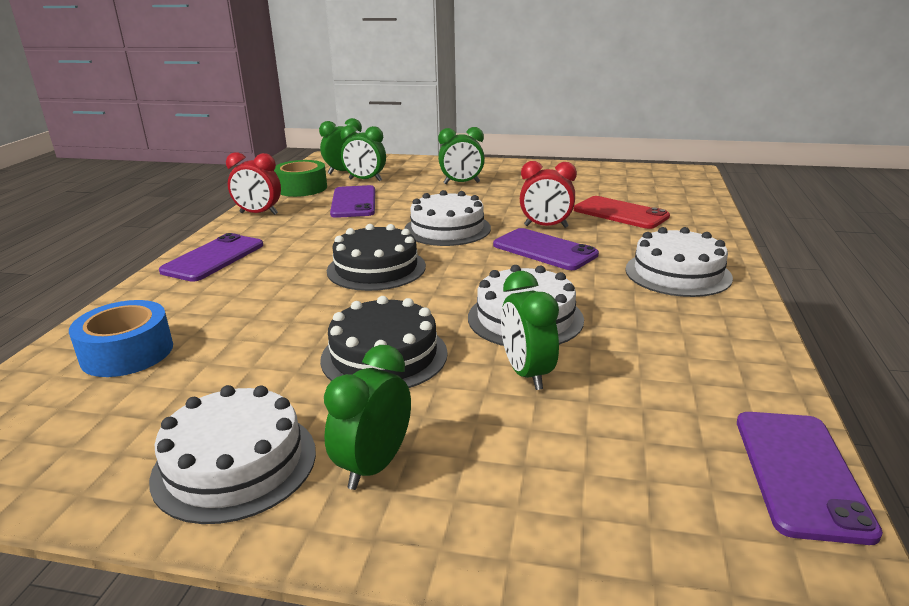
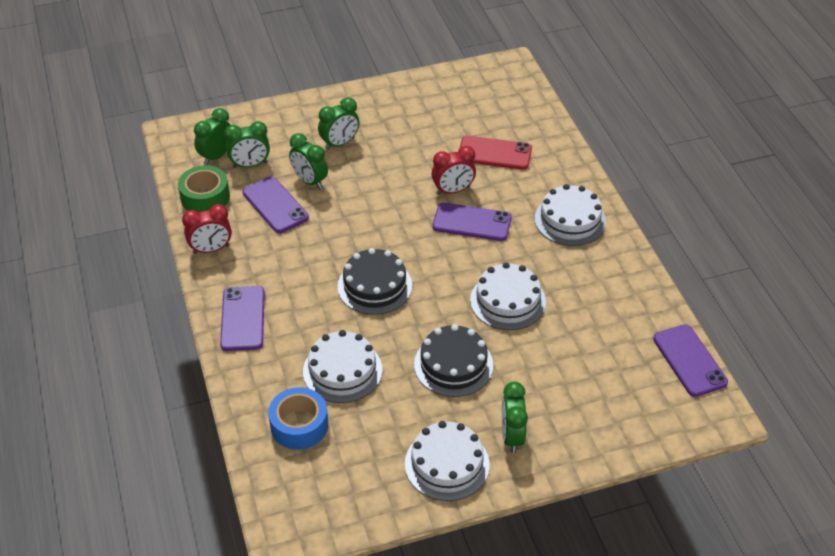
camera: 30 degrees left, 20 degrees up
white cake [405,190,491,246] -> white cake moved to [303,330,383,403]
green clock [501,271,559,390] -> green clock moved to [289,133,328,189]

